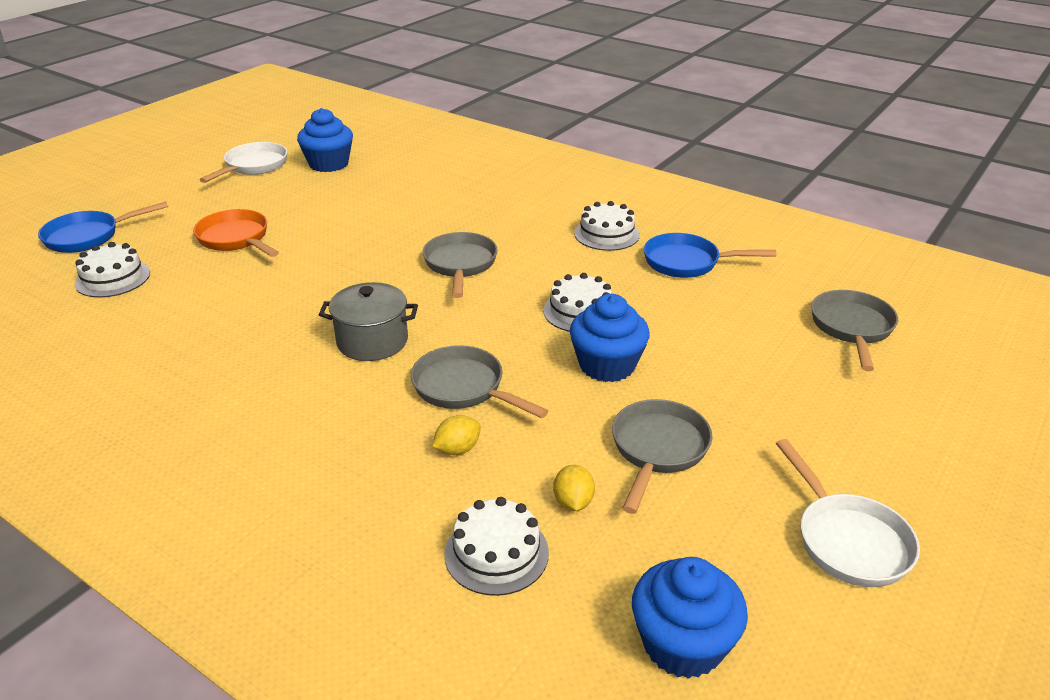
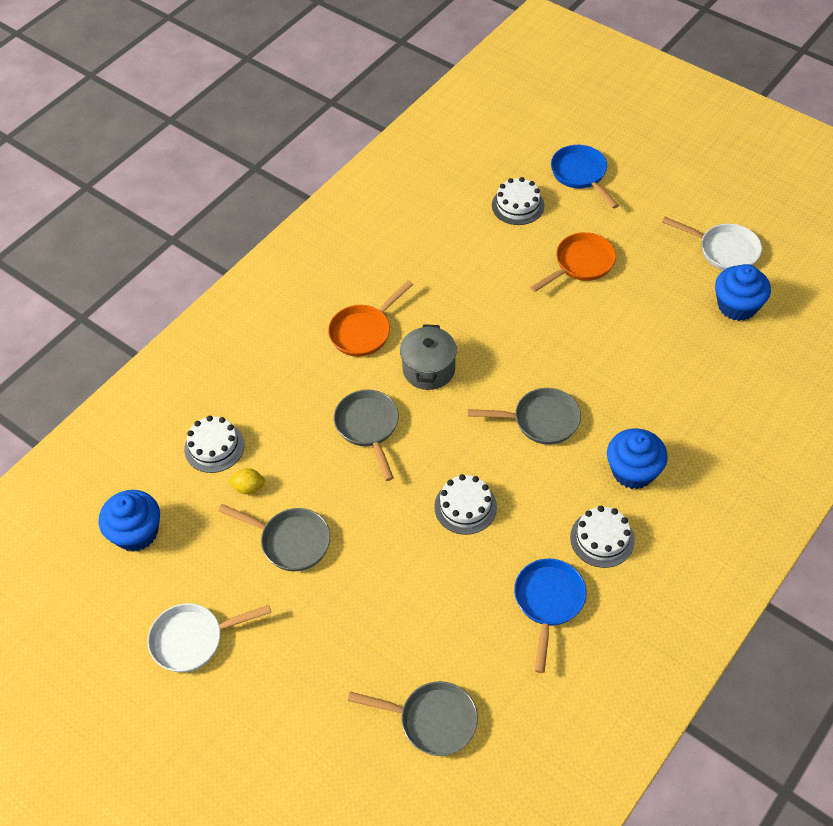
camera: 95 degrees right, 20 degrees up
grey pan [411,345,548,418] -> grey pan turned 60 degrees counterclockwise [334,390,399,481]
yellow lemon [432,415,481,455] -> none
blue cupcake [570,294,650,382] -> blue cupcake moved to [607,428,668,489]
none -> orange pan [328,280,413,357]

